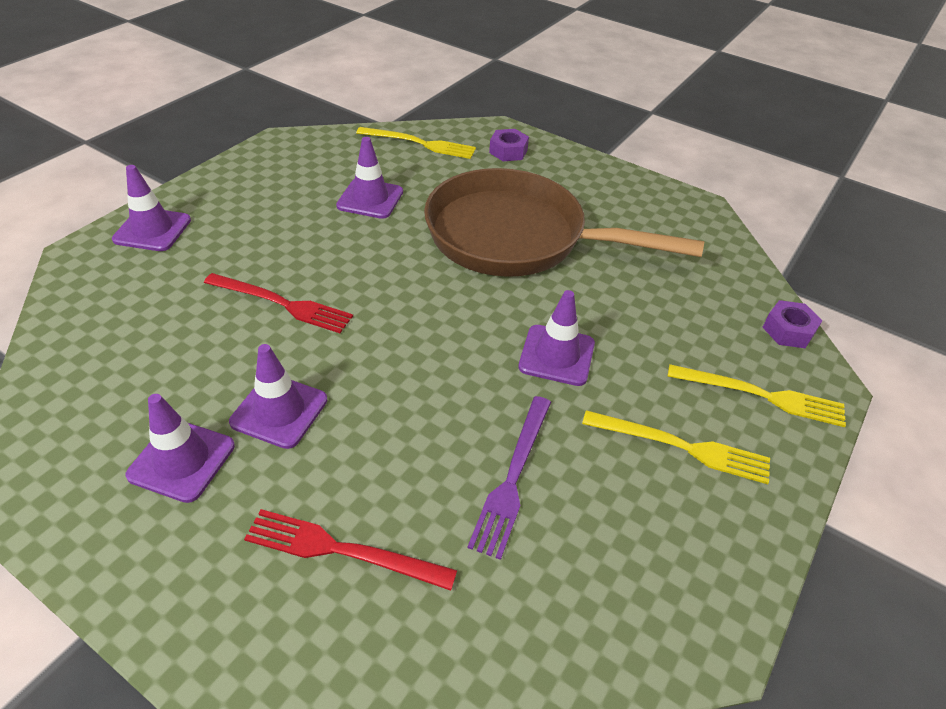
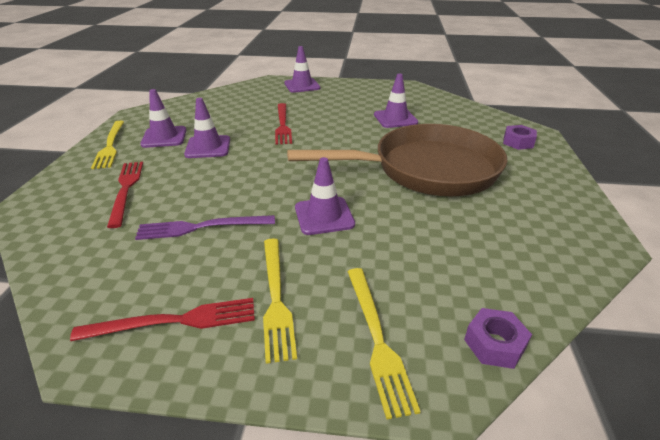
camera: 65 degrees right, 10 degrees down
yellow fork [356,127,476,159] -> yellow fork moved to [91,121,124,169]
brown pan [424,168,704,277] -> brown pan turned 90 degrees clockwise [287,124,508,196]
none -> red fork [70,298,255,341]

